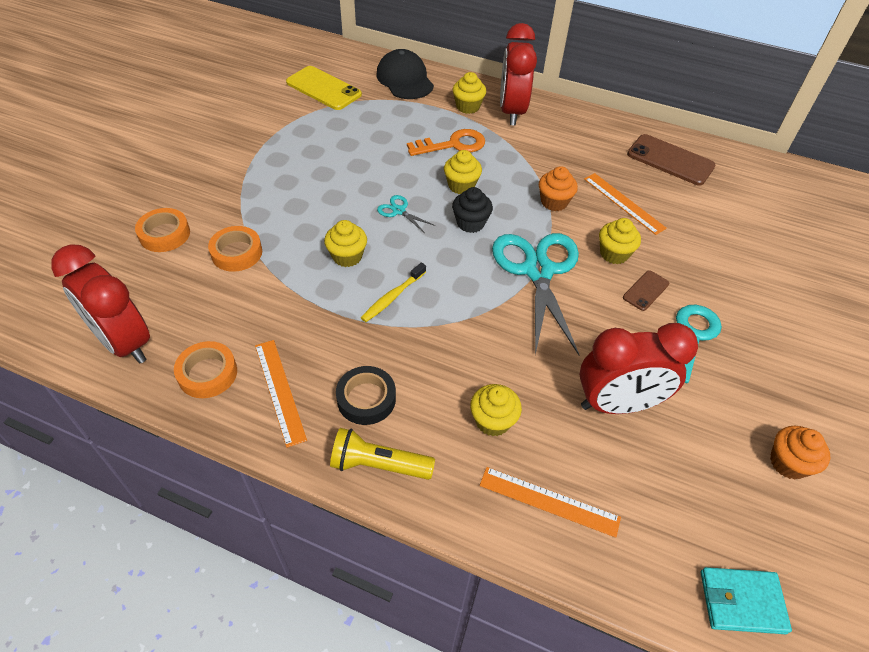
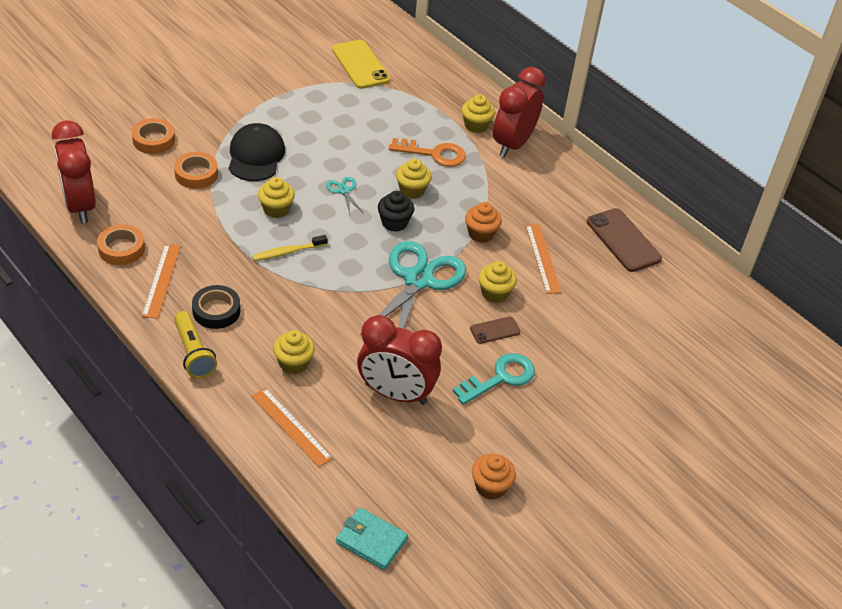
camera: 25 degrees right, 5 degrees down
yellow flashlight [330,428,435,480] -> yellow flashlight turned 150 degrees counterclockwise [174,311,217,378]
black cap [376,49,434,99] -> black cap moved to [229,123,285,181]

